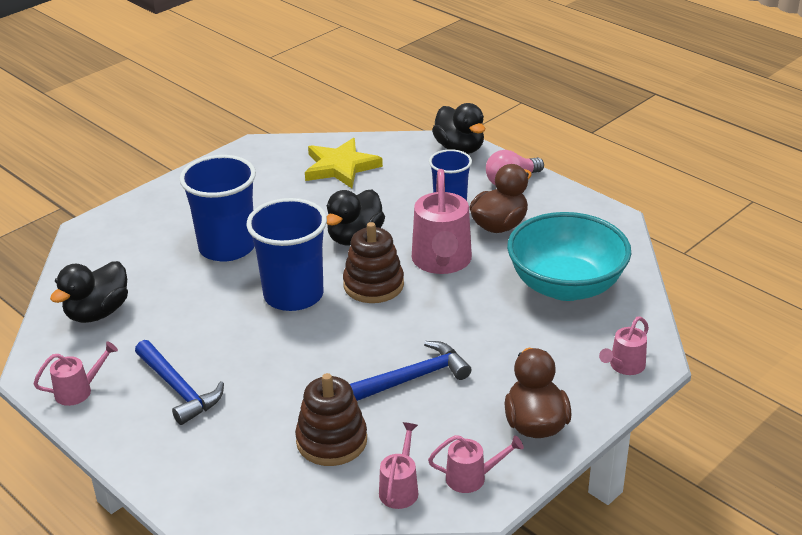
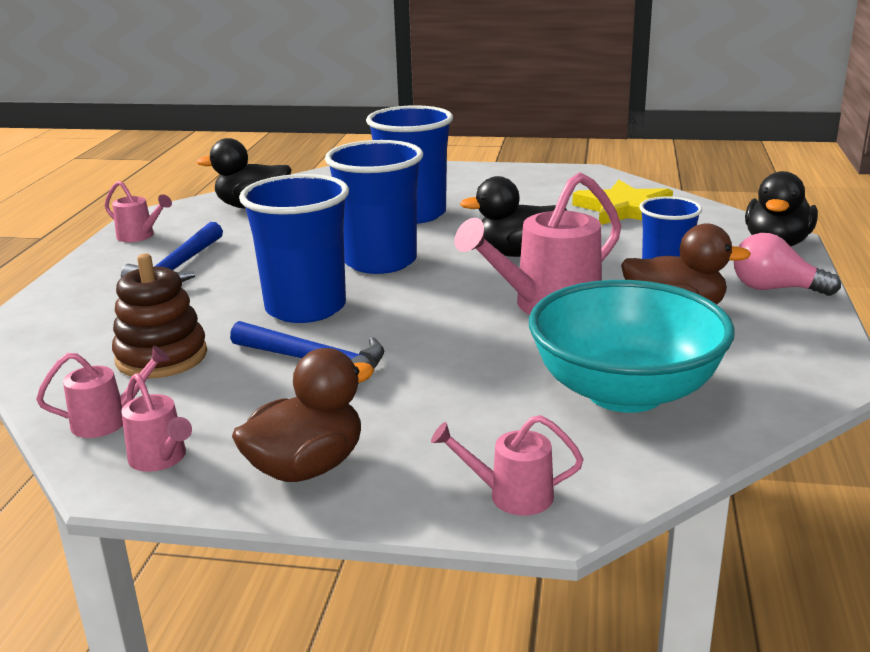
camera: 55 degrees right, 10 degrees down
brown stacking toy [343,222,404,303] -> none
none -> blue cup [239,174,349,323]

